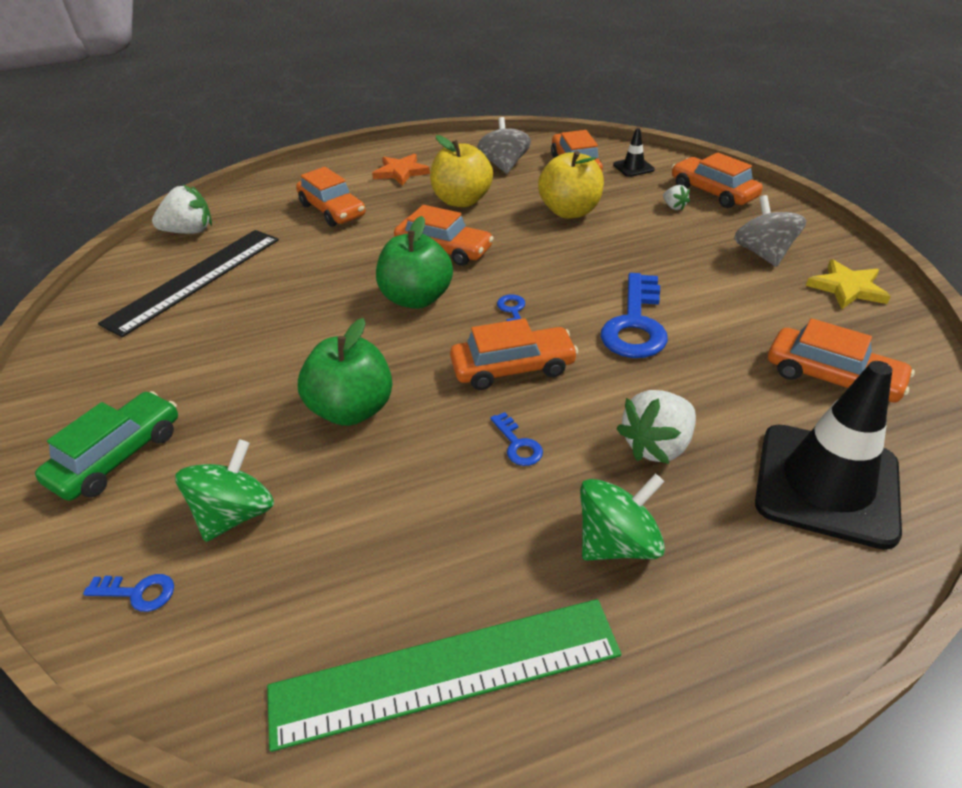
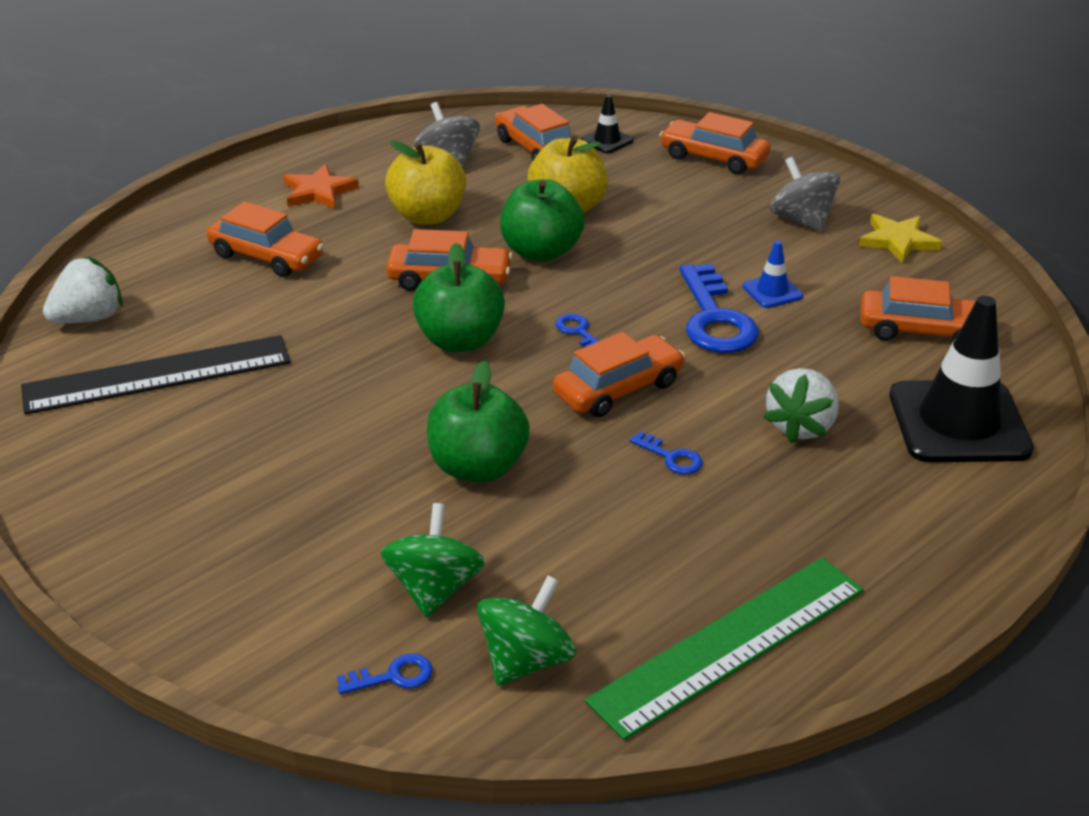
camera: 25 degrees left, 5 degrees down
green car [35,391,178,501] -> none
black ruler [98,230,279,337] -> black ruler turned 60 degrees clockwise [21,335,290,415]
green spinning top [580,474,665,561] -> green spinning top moved to [477,575,576,686]
white strawberry [663,185,690,210] -> none
none -> green apple [500,179,584,262]
none -> blue traffic cone [742,241,803,308]

